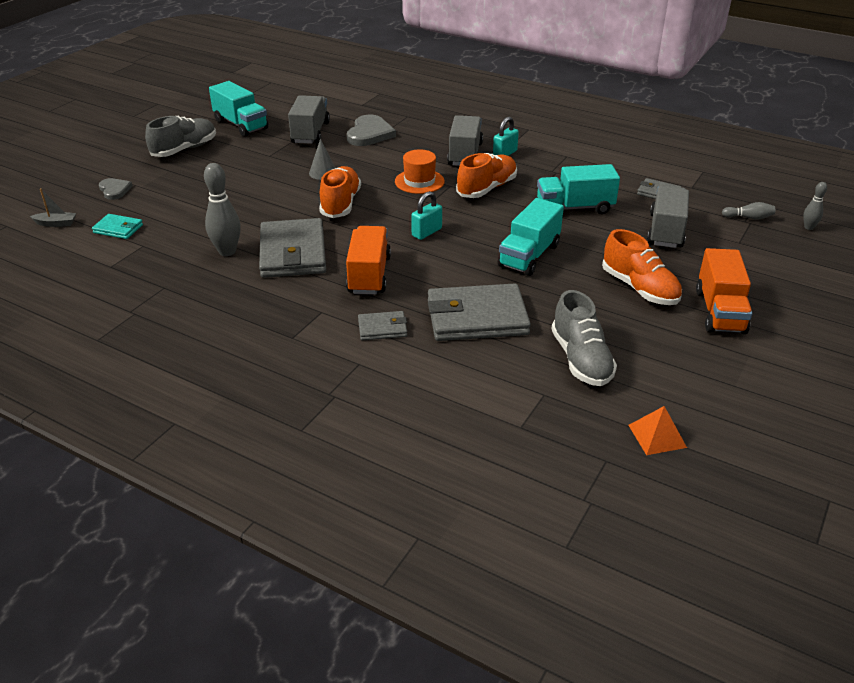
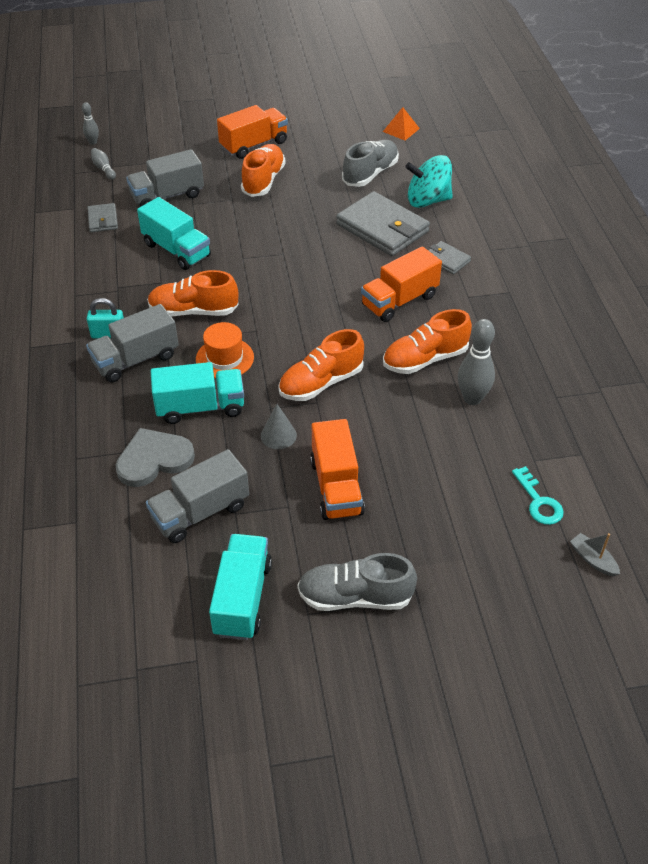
camera: 130 degrees left, 10 degrees up
turquoise wallet [92,214,143,239] -> turquoise key [512,466,564,525]
grey heart [99,178,133,200] -> none
grey wallet [259,218,326,278] -> orange shoe [383,309,472,374]
turquoise padlock [411,191,442,240] -> none
turquoise truck [498,198,564,276] -> turquoise truck moved to [151,362,244,424]
none -> orange truck [310,419,365,520]
none -> turquoise spinning top [405,155,453,208]

